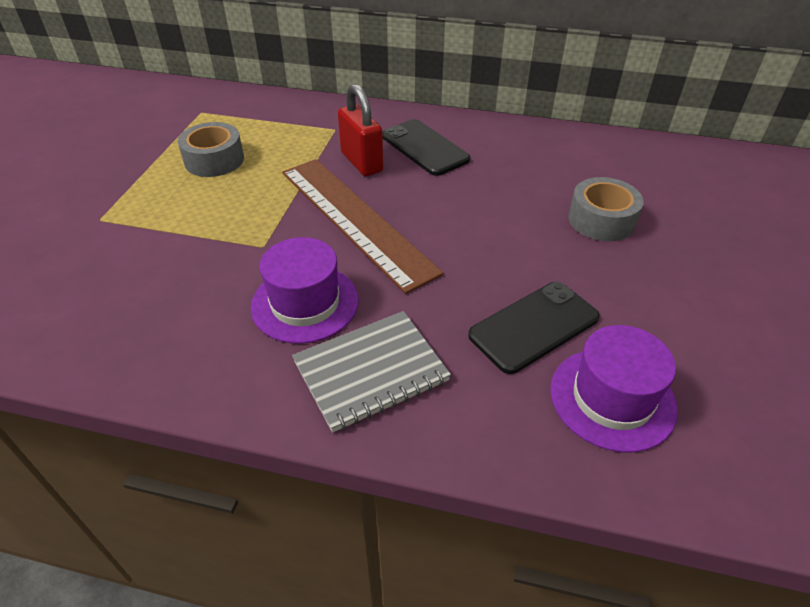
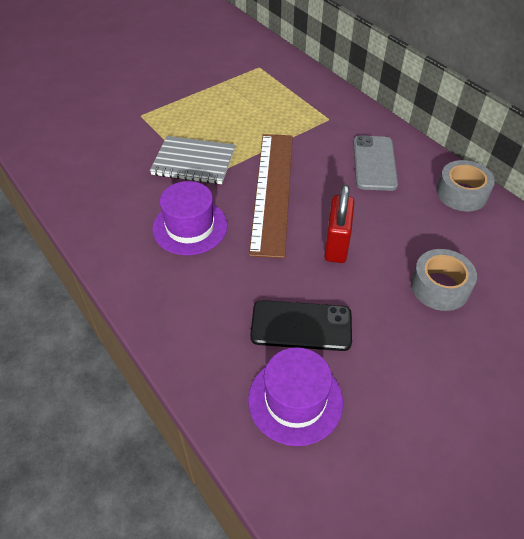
camera: 40 degrees right, 5 degrees up
grey tape [178,122,244,177] -> grey tape moved to [436,160,495,212]
grey notebook [292,311,451,433] -> grey notebook moved to [150,136,235,184]
red padlock [338,84,383,176] -> red padlock moved to [324,184,355,263]
black phone [382,119,470,176] -> grey phone [353,135,398,191]

